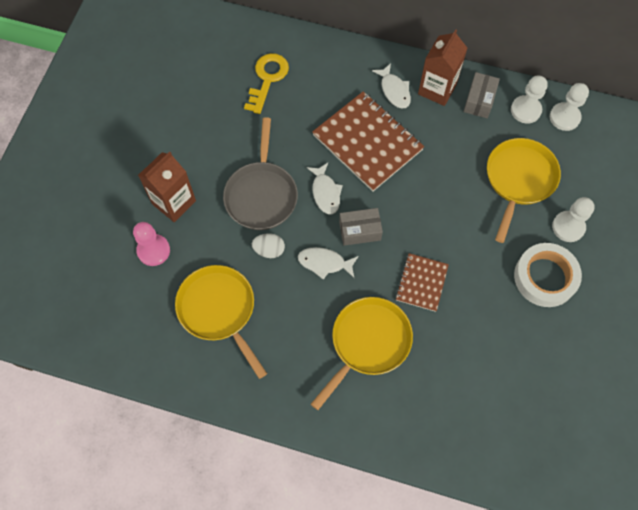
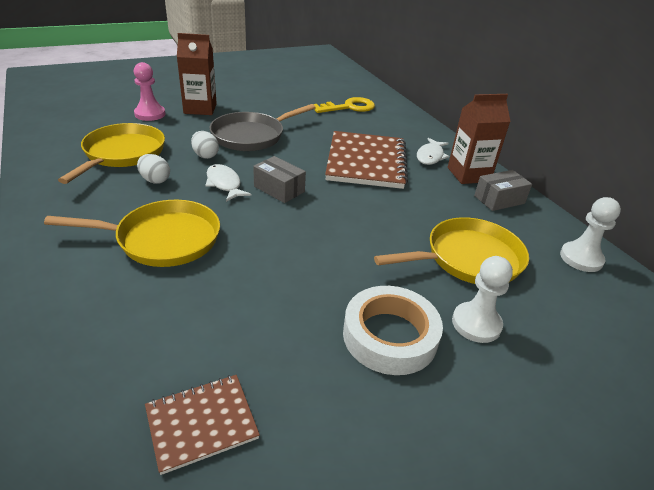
camera: 45 degrees right, 30 degrees down
white fish [307,163,343,214] -> none
brown notebook [395,253,449,312] -> brown notebook moved to [145,375,260,475]
white pawn [511,76,548,124] -> none
none -> white egg [137,154,170,184]

